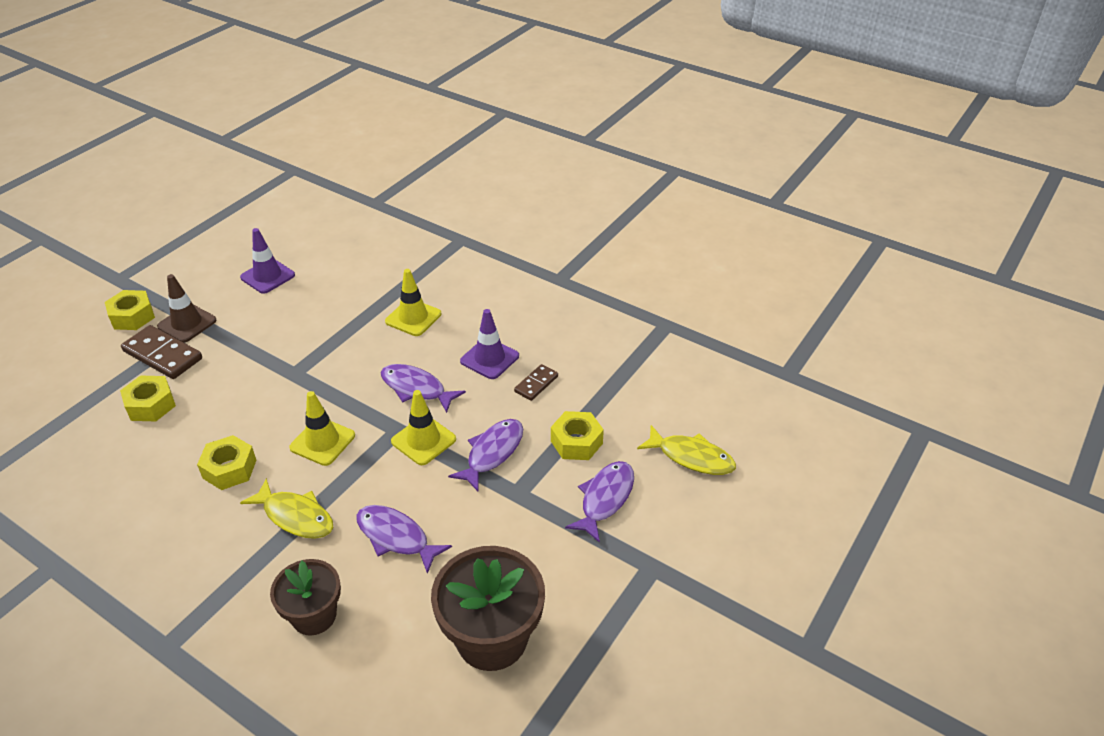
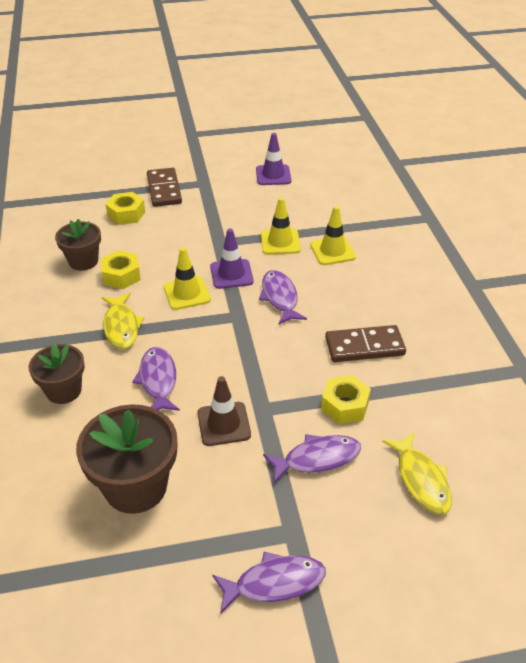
camera: 45 degrees right, 0 degrees up
yellow nut [105,290,155,330] -> none
brown traffic cone [157,274,217,342] -> brown traffic cone moved to [197,376,251,446]
yellow traffic cone [391,390,456,465] -> yellow traffic cone moved to [261,197,301,254]
purple fish [448,419,523,491] -> purple fish moved to [213,552,326,614]
purple traffic cone [460,309,519,379] -> purple traffic cone moved to [210,228,254,289]
brown domino [514,364,558,401] -> brown domino [325,325,406,362], size x1.77
none -> brown flower pot [55,219,101,271]

